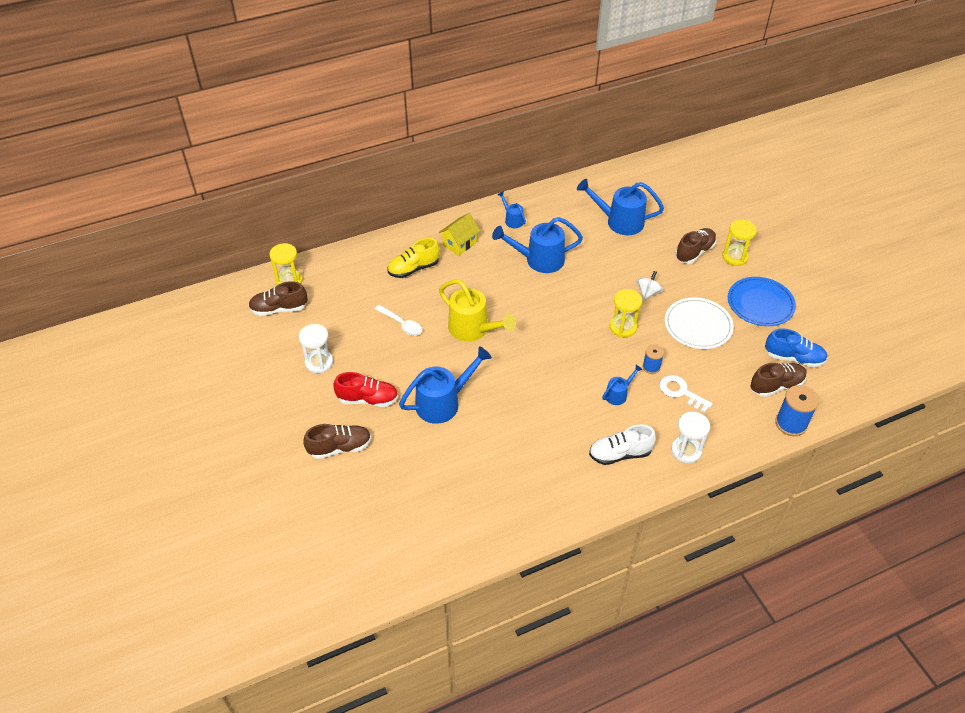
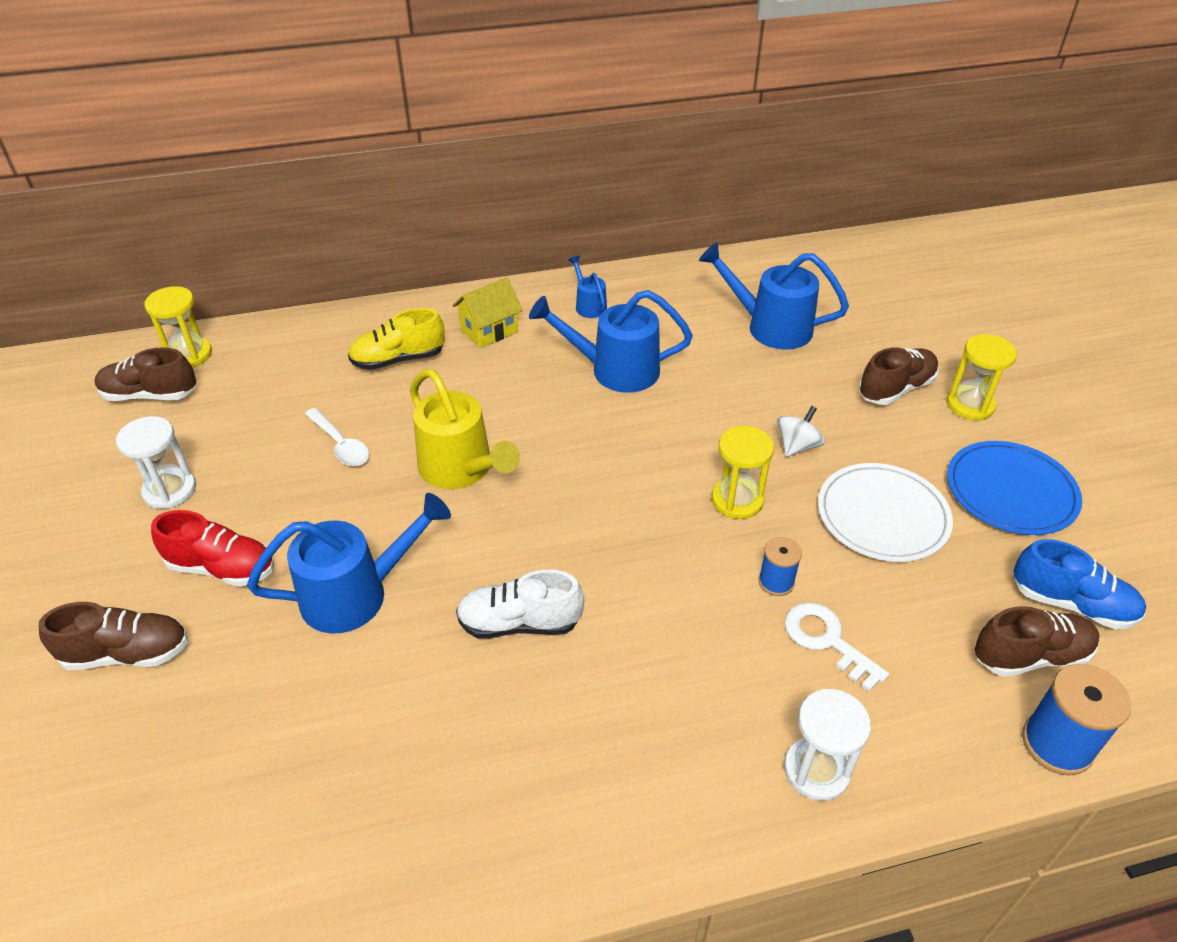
camera: 10 degrees right, 5 degrees down
white shoe [589,425,656,465] -> white shoe moved to [456,569,584,639]
blue watering can [602,365,643,405] -> none

